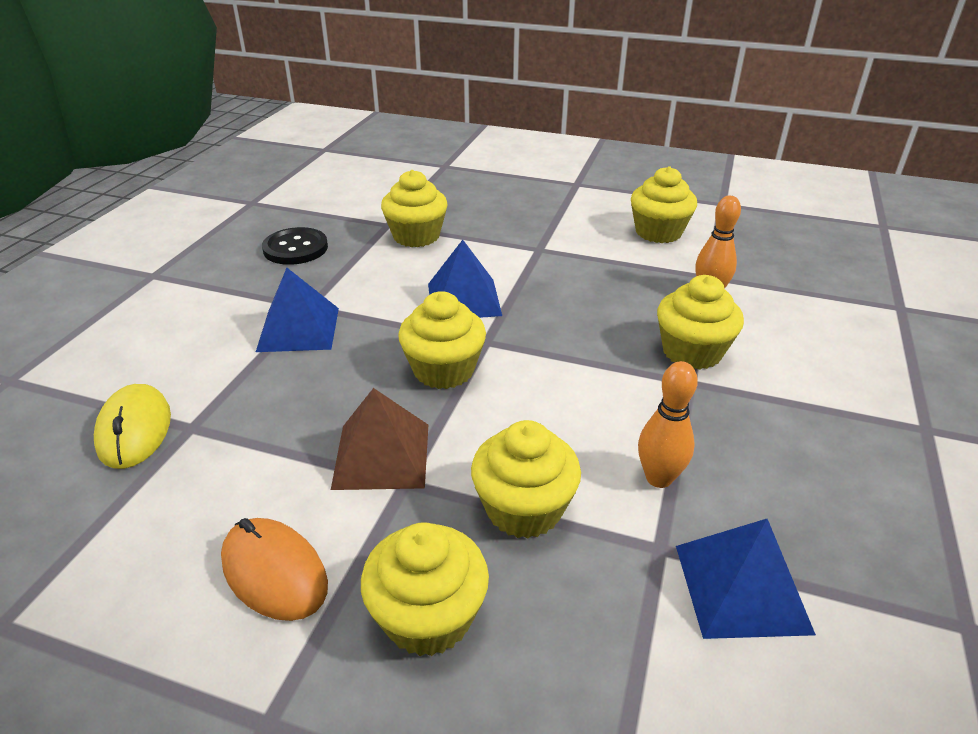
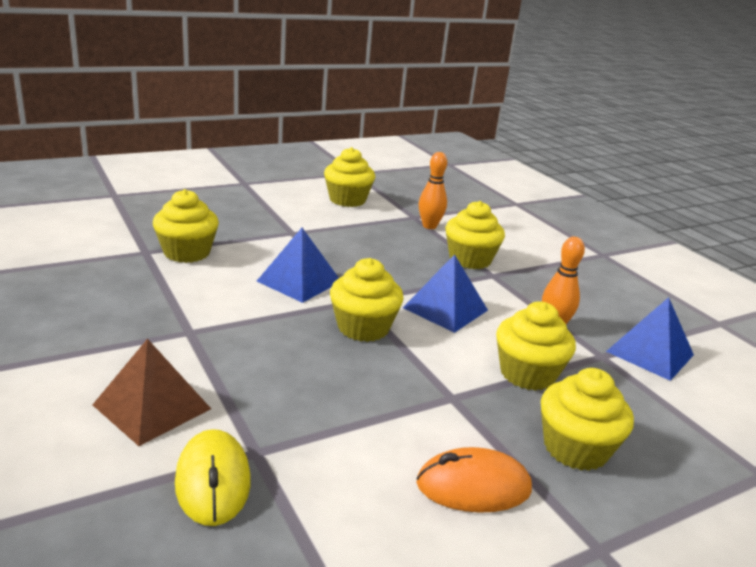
camera: 50 degrees left, 10 degrees down
yellow mouse [94,384,171,469] -> yellow mouse turned 45 degrees clockwise [175,429,251,526]
blue pyramid [256,268,339,352] -> blue pyramid moved to [403,254,488,333]
black button [262,227,328,265] -> none
brown pyramid [331,388,428,490] -> brown pyramid moved to [92,339,211,446]

